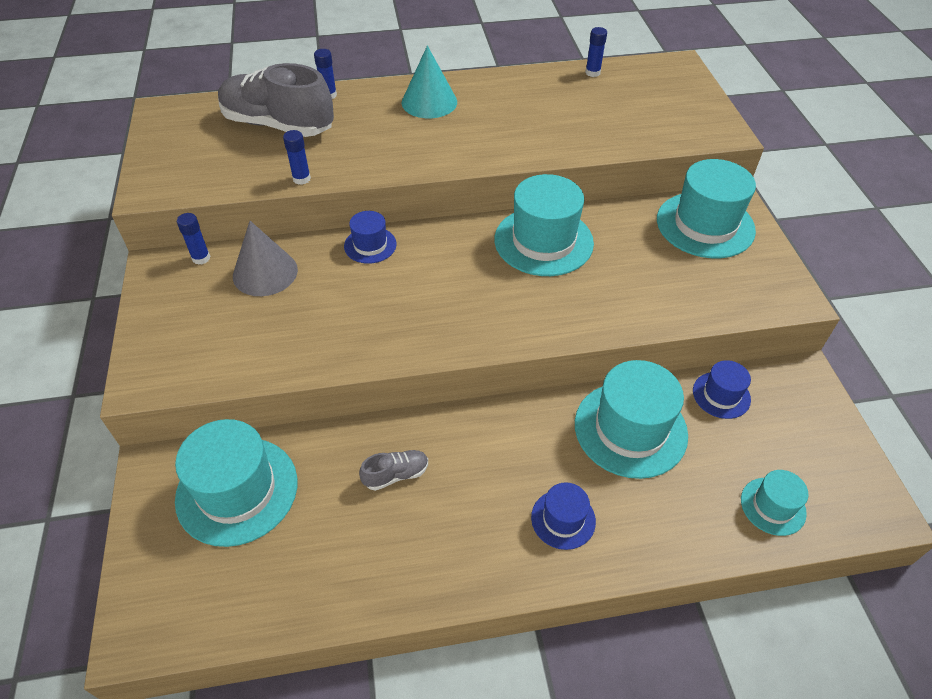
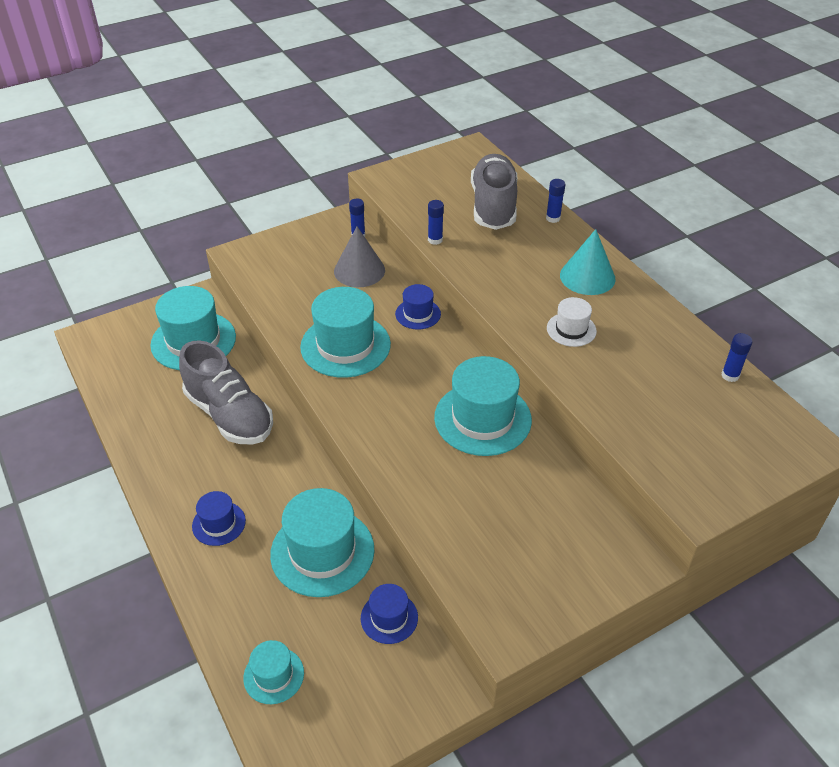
camera: 70 degrees right, 5 degrees down
grey shoe [359,450,428,491] -> grey shoe [179,340,273,445], size x2.29
turquoise hat [657,159,756,258] -> turquoise hat moved to [300,287,391,378]
none -> white hat [547,297,597,347]

